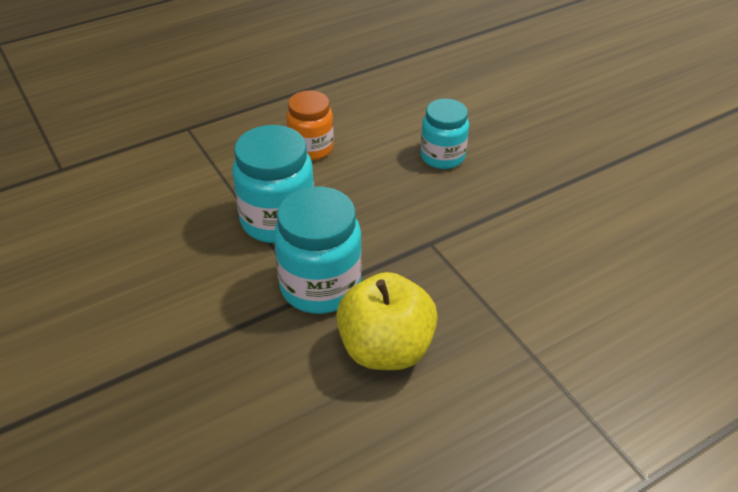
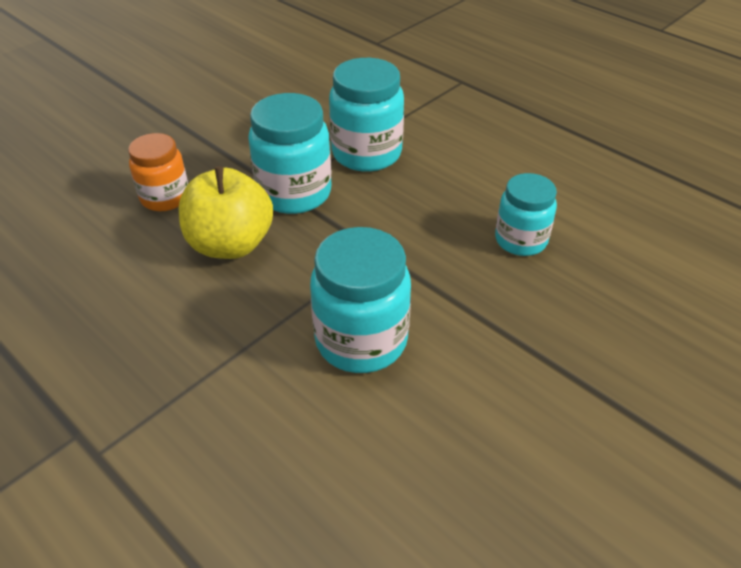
camera: 75 degrees right, 0 degrees up
orange jar [286,91,334,160] -> orange jar moved to [128,133,188,211]
none -> turquoise jar [310,227,411,373]

